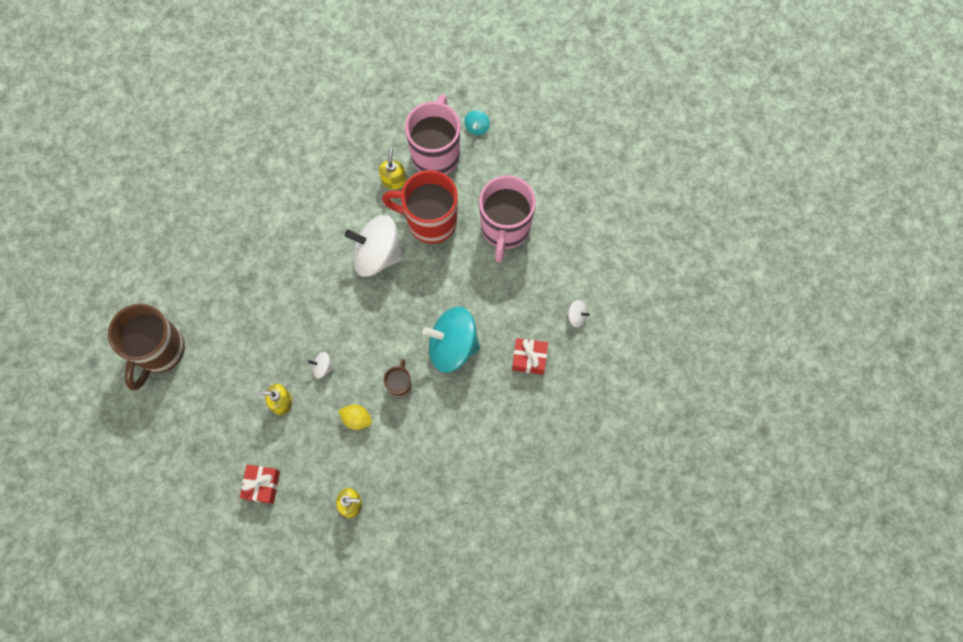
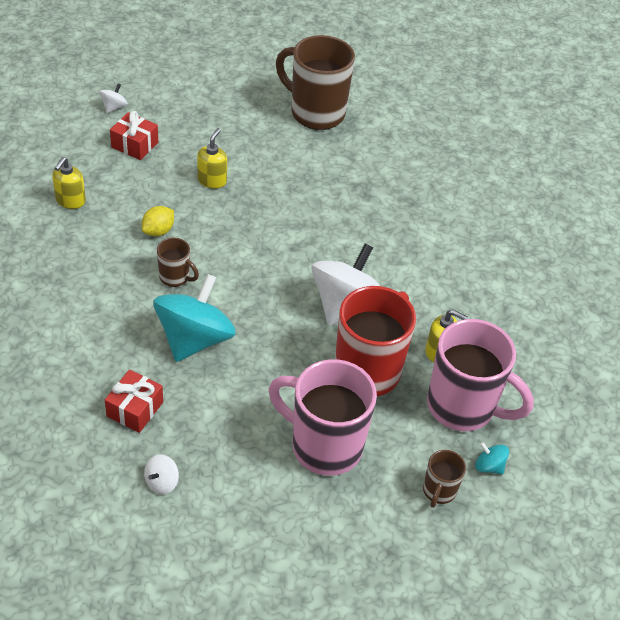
camera: 105 degrees right, 25 degrees down
white spinning top [308,352,334,379] -> white spinning top moved to [100,83,128,113]
none -> brown mug [423,450,466,508]

